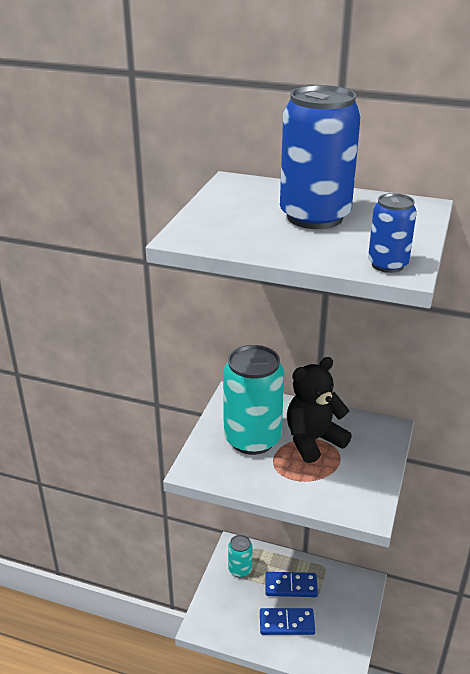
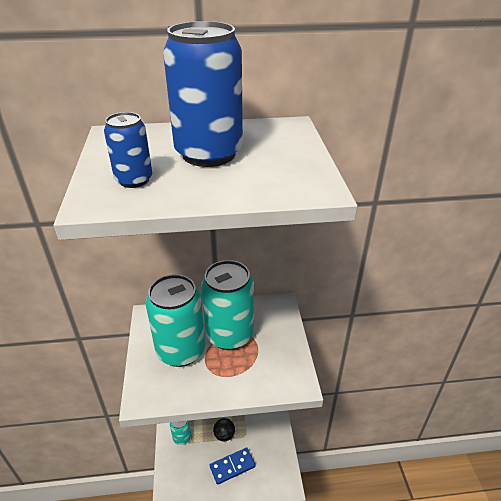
camera: 25 degrees left, 5 degrees up
blue domino [265,572,318,597] -> black ball [213,418,235,442]
black teddy bear [287,357,352,463] -> turquoise can [201,260,254,350]
blue can [368,193,417,273] -> blue can moved to [104,112,152,188]

